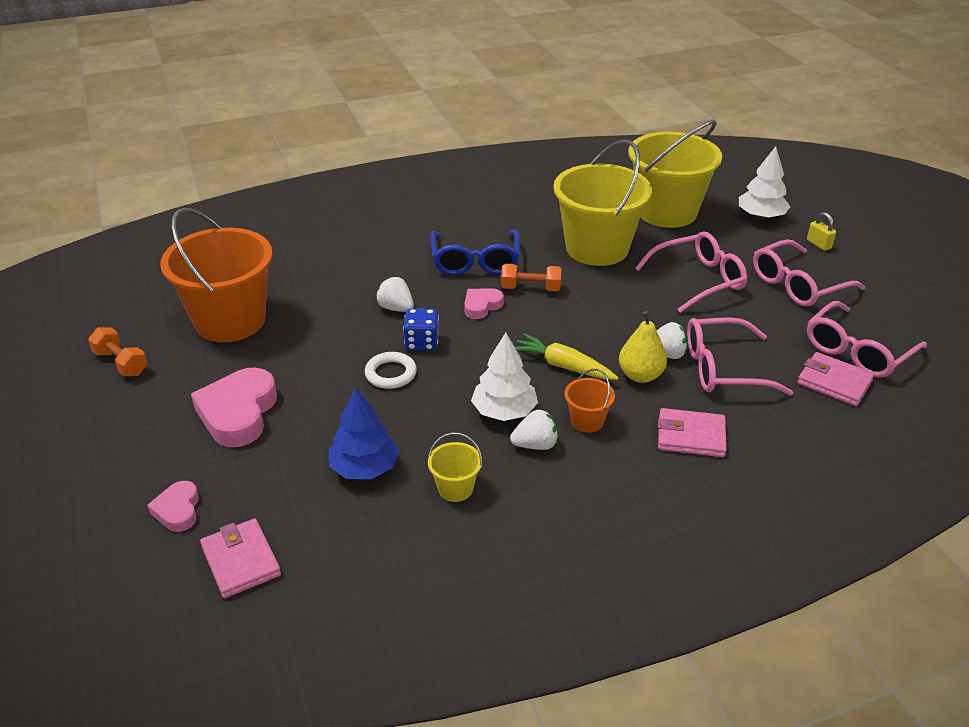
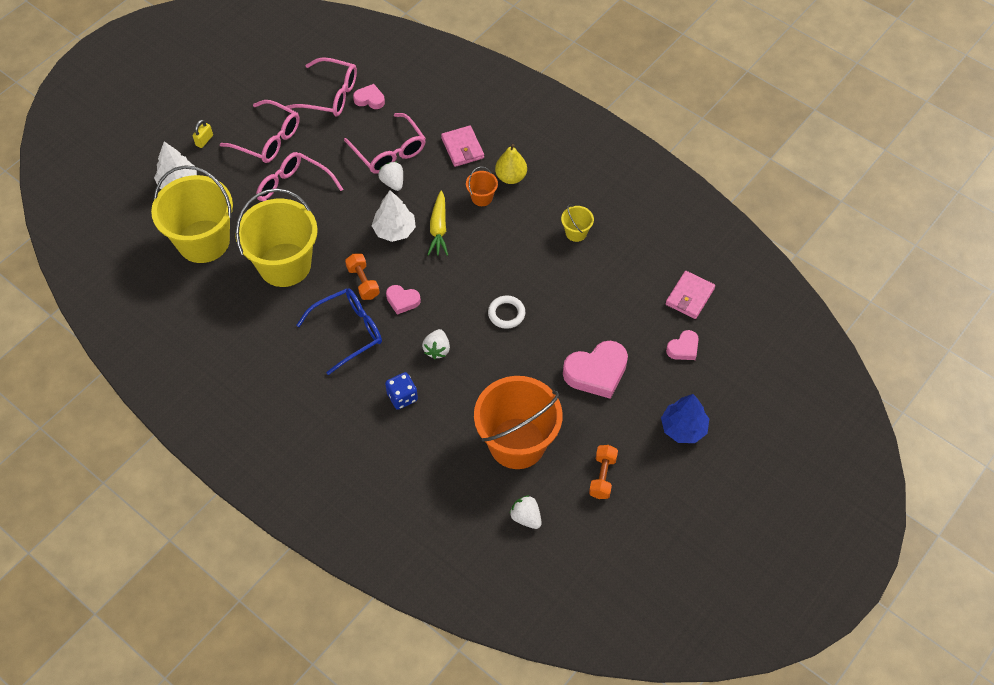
camera: 120 degrees left, 20 degrees up
blue tree [329,388,400,479] -> blue tree moved to [661,394,709,443]
blue dice [403,308,439,351] -> blue dice moved to [385,372,418,410]
white tree [471,333,538,421] -> white tree moved to [372,190,416,242]
white strawberry [510,410,558,450] -> white strawberry moved to [510,495,542,529]
yellow pear [619,311,667,383] -> yellow pear moved to [495,144,527,184]
pink wallet [797,352,874,406] -> pink heart [353,84,385,109]

